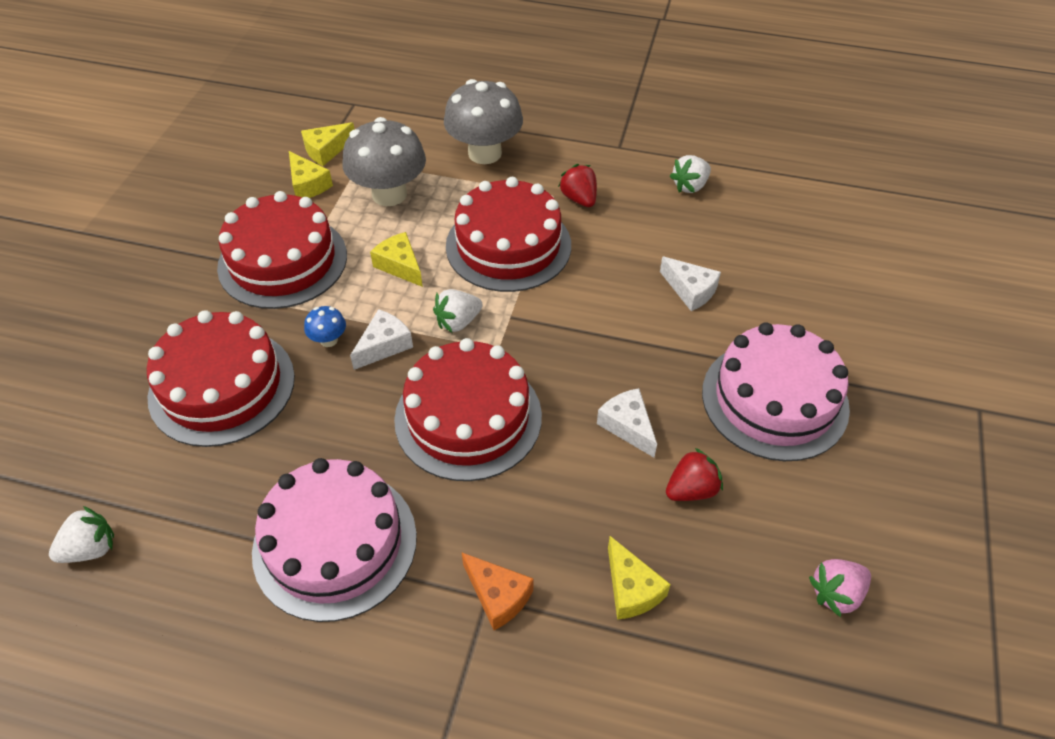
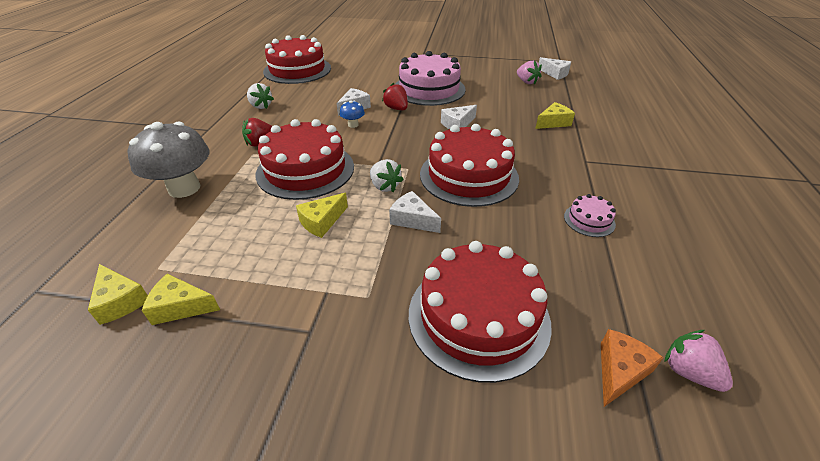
camera: 95 degrees left, 10 degrees down
white strawberry [49,506,114,563] -> pink strawberry [665,330,733,392]
red cake [217,191,347,309] -> red cake moved to [263,35,331,84]
pink cake [252,458,417,622] -> pink cake [564,194,616,237], size x0.44
yellow cheese [289,151,333,198] -> yellow cheese turned 135 degrees counterclockwise [142,274,220,325]
blue mushroom [304,306,346,347] -> blue mushroom moved to [340,100,365,128]
grey mushroom [342,117,426,206] -> none
orange cheese [461,552,533,630] -> orange cheese moved to [601,329,664,407]
red strawberry [666,448,723,501] -> red strawberry moved to [382,82,408,110]
none -> white cheese [539,57,571,80]

